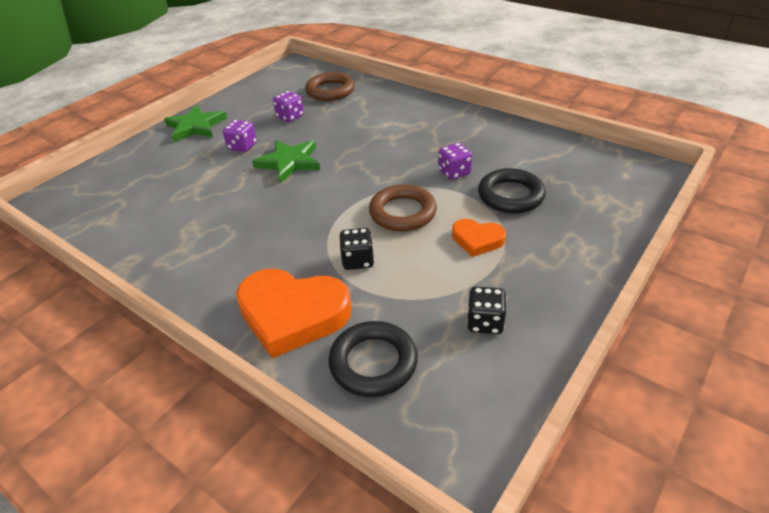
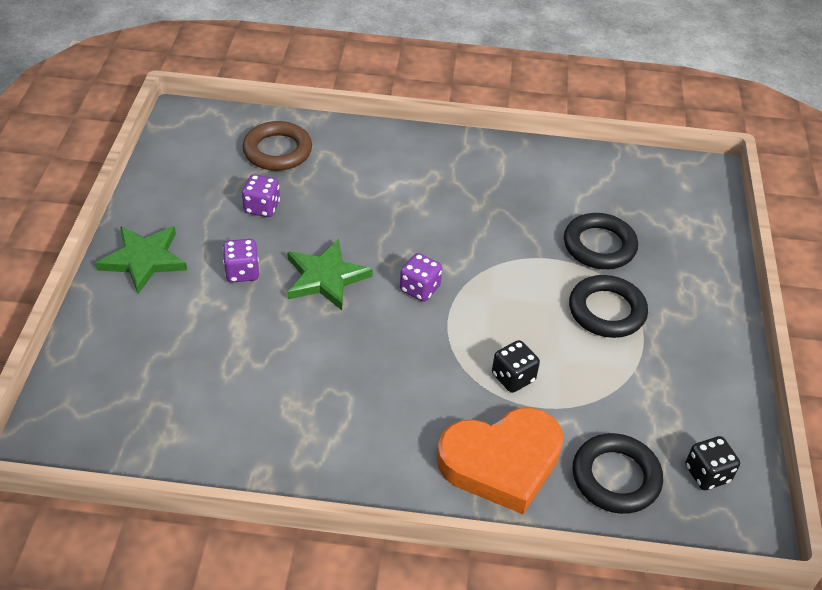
camera: 35 degrees left, 5 degrees up
brown ring [369,184,437,231] -> none
purple dice [438,143,472,180] -> purple dice moved to [400,253,442,302]
orange heart [452,219,506,257] -> black ring [569,275,648,338]
black dice [467,287,507,334] -> black dice moved to [685,436,740,490]

